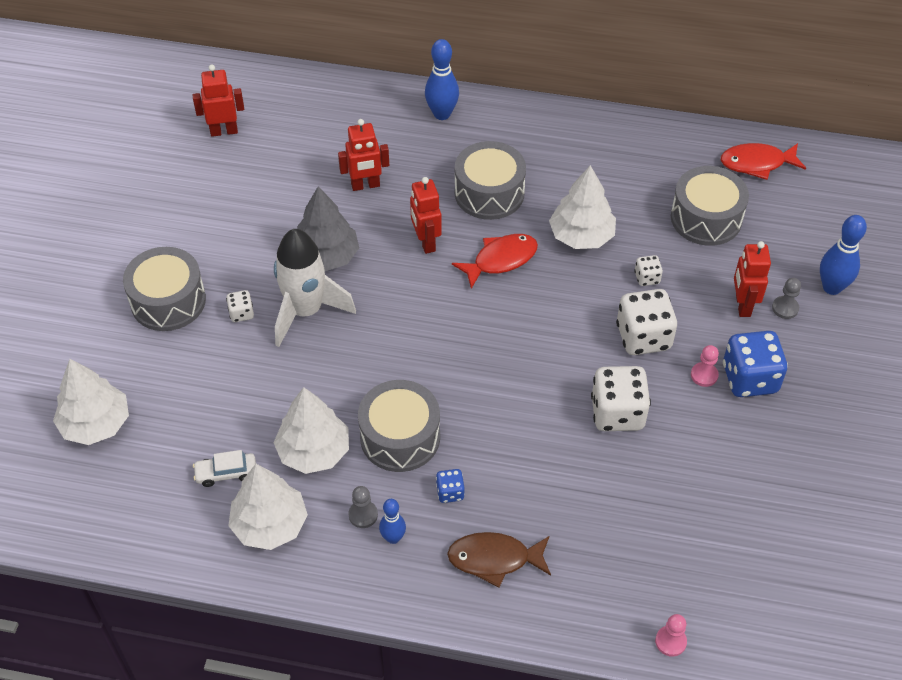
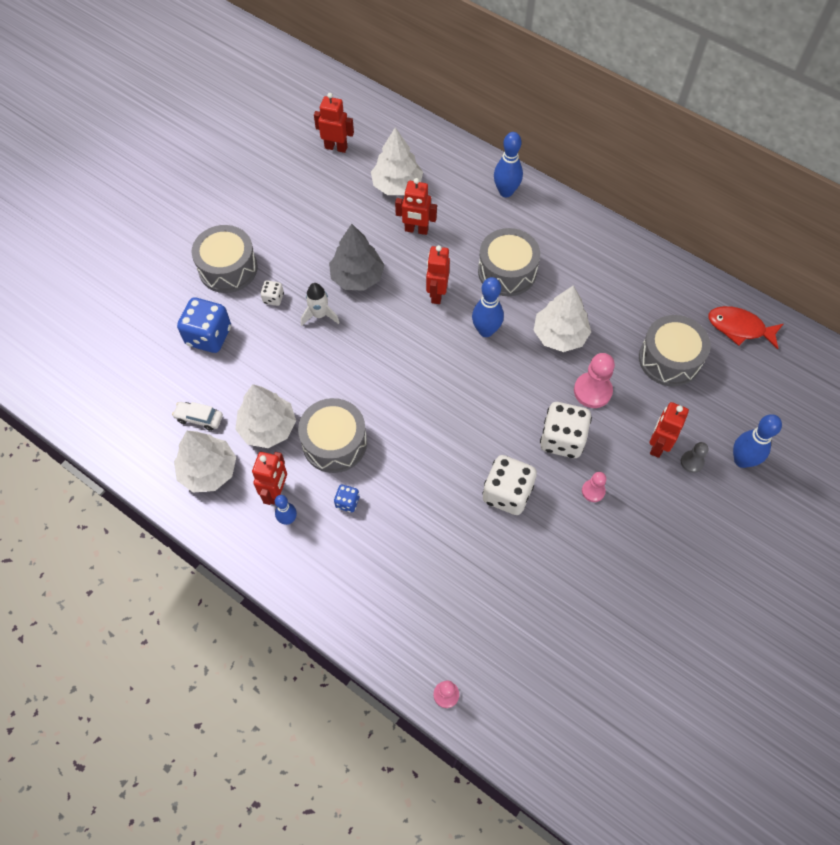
camera: 25 degrees right, 10 degrees up
white tree [53,359,129,445] -> white tree moved to [371,127,423,195]
white rocket [274,229,356,347] -> white rocket [301,283,340,326], size x0.54
grey pawn [348,486,378,528] -> red robot [252,452,287,505]
brown fish [447,532,551,587] -> none
red fish [452,234,538,289] -> blue bowling pin [472,277,504,337]
white dice [634,255,663,286] -> pink pawn [574,353,615,408]
blue dice [723,331,788,397] -> blue dice moved to [177,298,231,353]

